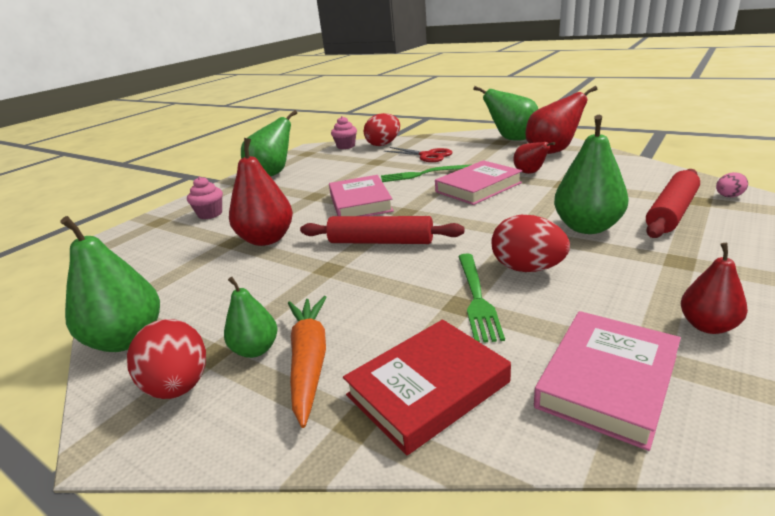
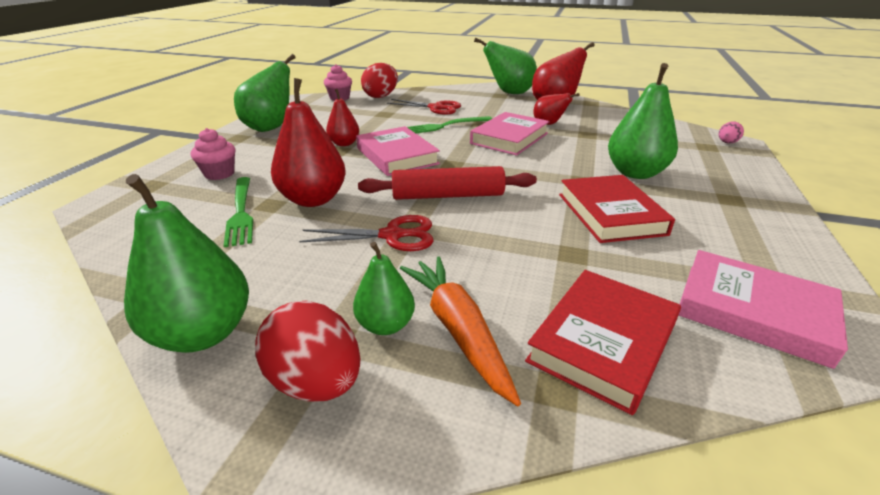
camera: 20 degrees left, 5 degrees up
green fork [458,254,505,343] -> green fork moved to [224,177,253,247]
red egg [491,215,570,272] -> red book [559,175,675,243]
pink book [534,311,681,451] -> pink book turned 75 degrees counterclockwise [678,250,848,369]
red rolling pin [646,169,700,238] -> none
red pear [681,243,748,334] -> red pear moved to [326,89,359,146]
none -> red scissors [299,215,434,251]

